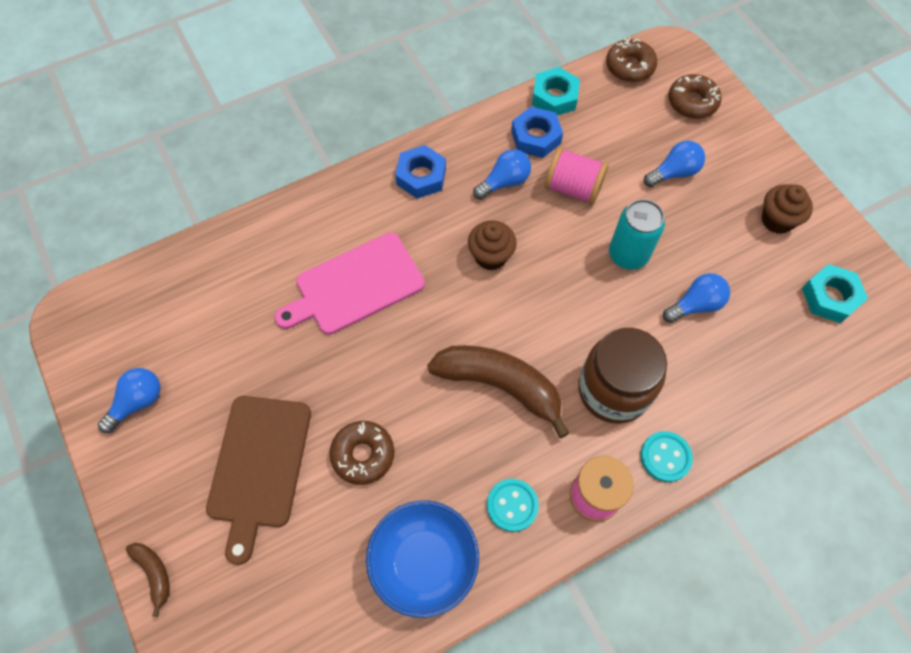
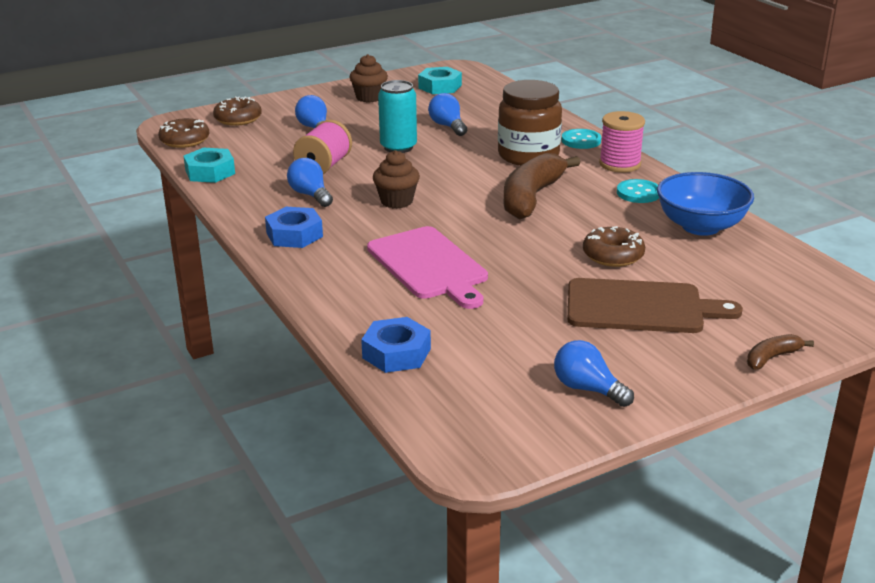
camera: 90 degrees left, 35 degrees down
blue nut [511,107,563,158] -> blue nut moved to [361,317,431,373]

